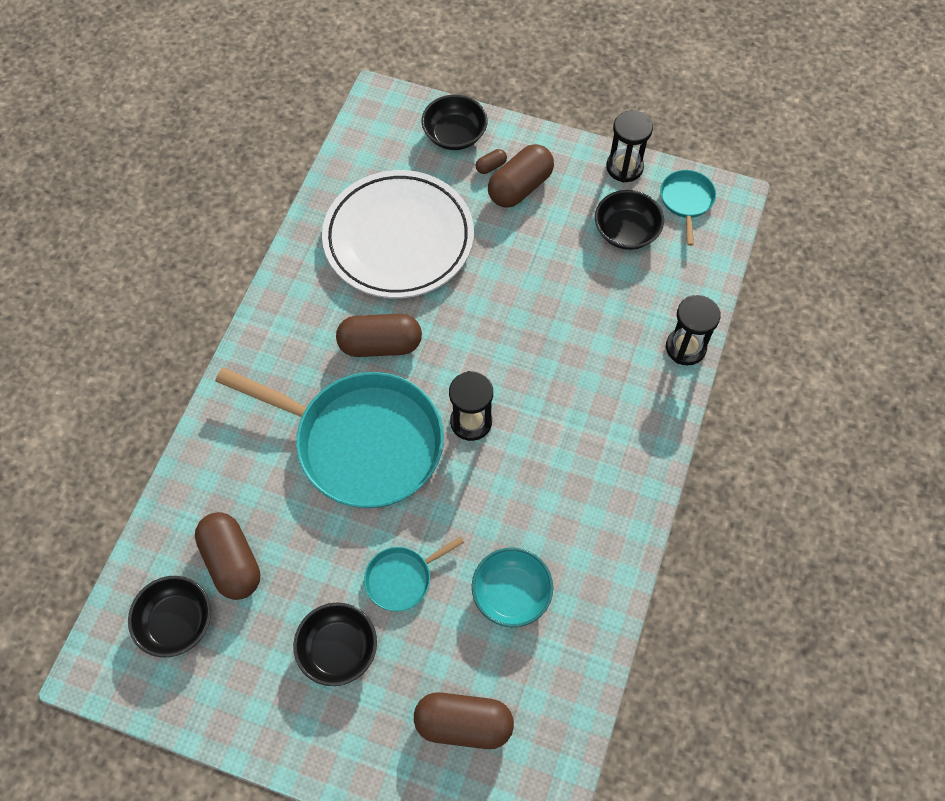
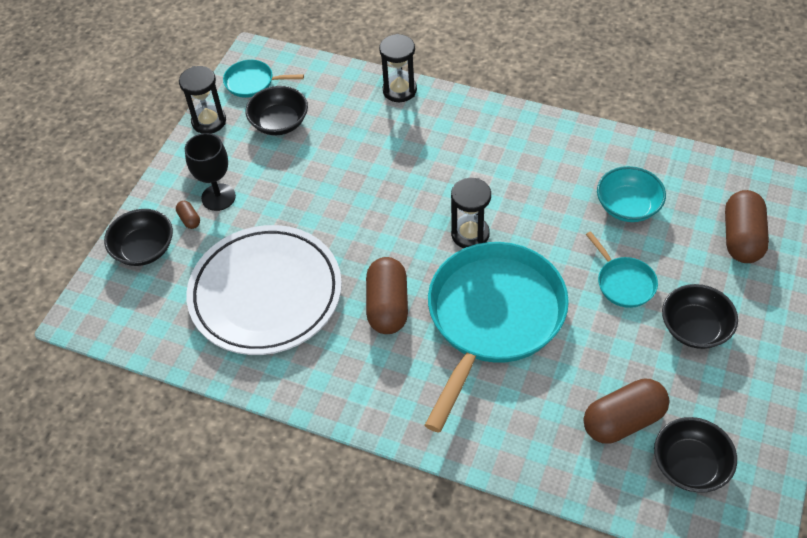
camera: 85 degrees left, 10 degrees down
brown capsule [488,144,554,208] -> black goblet [185,133,236,211]

